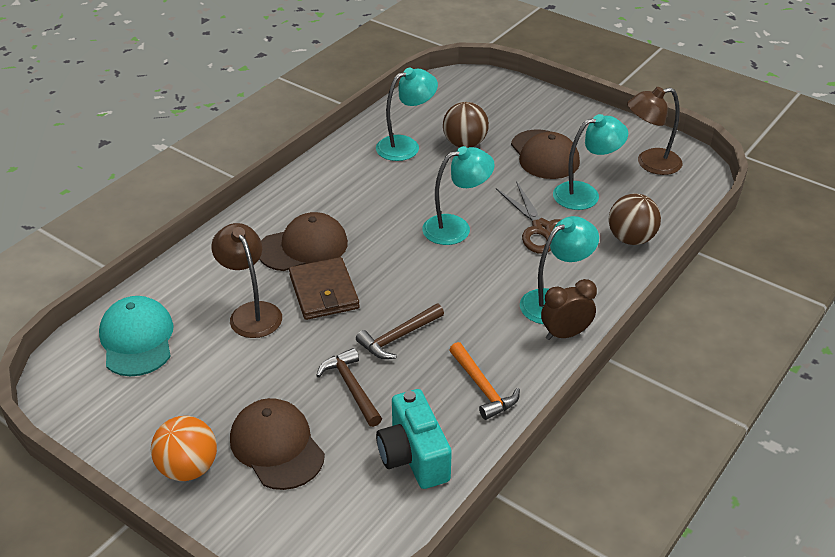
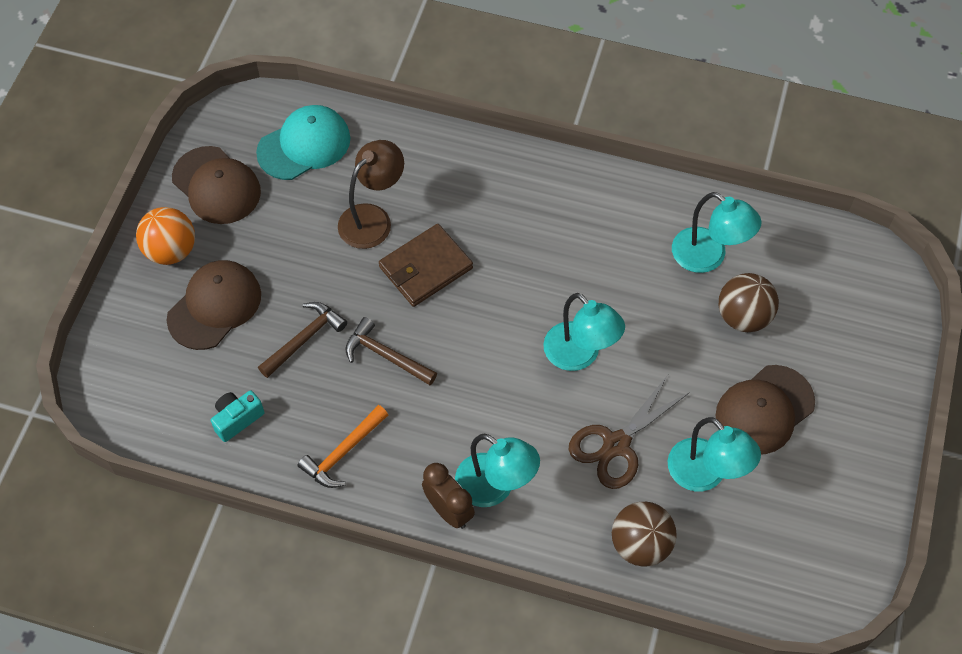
camera: 70 degrees right, 20 degrees up
brown cap [259,212,348,271] -> brown cap moved to [172,146,261,224]
turquoise camera [376,389,452,489] -> turquoise camera [211,391,265,442], size x0.60
brown lamp [627,87,682,175] -> none

